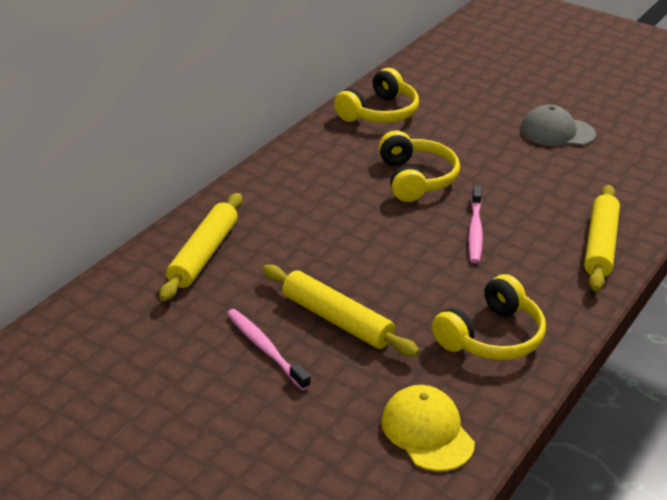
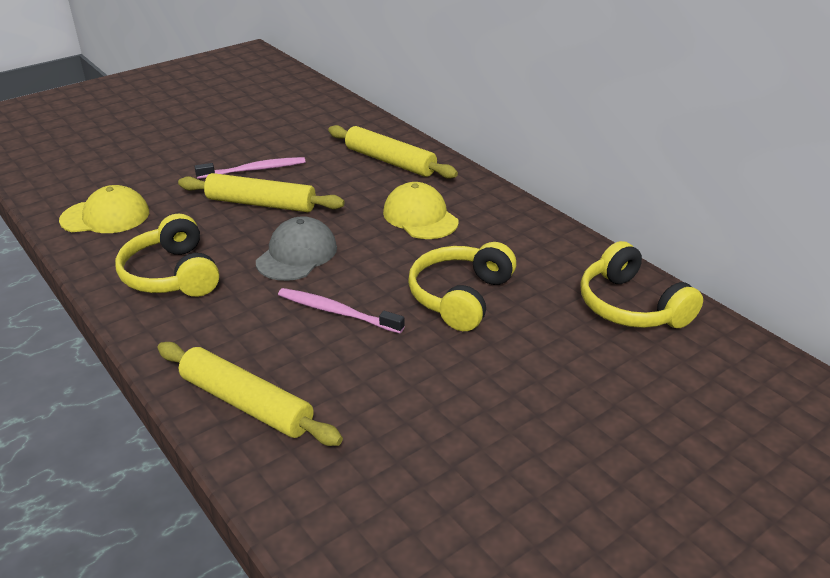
camera: 110 degrees right, 0 degrees up
yellow rolling pin [262,264,419,357] -> yellow rolling pin turned 45 degrees clockwise [178,173,345,212]
yellow headphones [378,130,460,202] -> yellow headphones turned 105 degrees clockwise [408,242,516,331]
grey cap [520,105,596,146] -> grey cap moved to [256,216,337,281]
none -> yellow cap [383,182,459,239]

